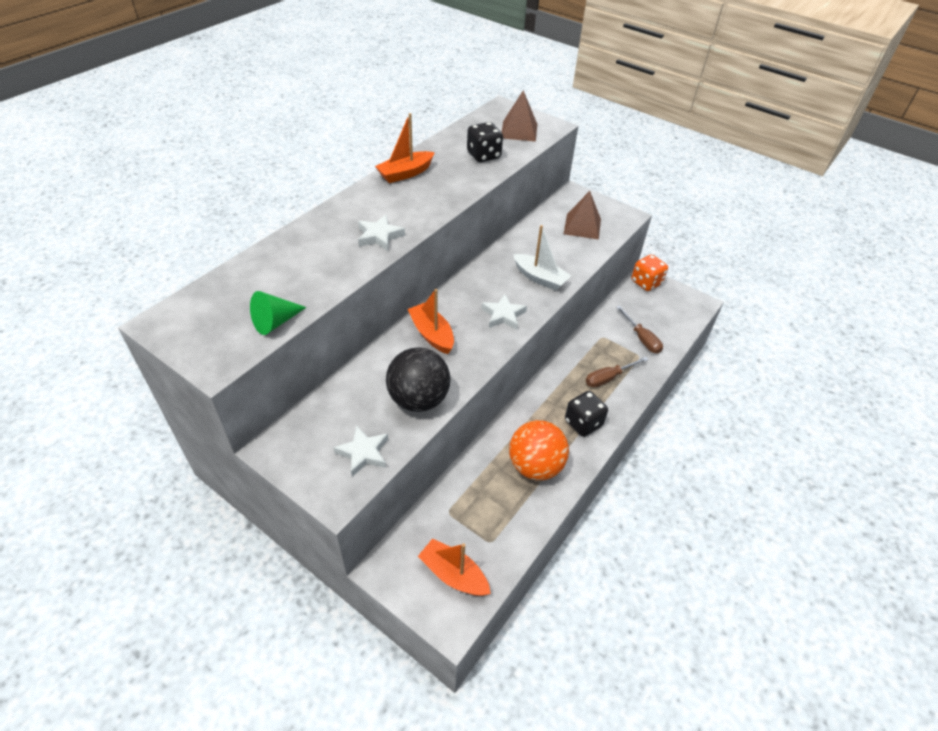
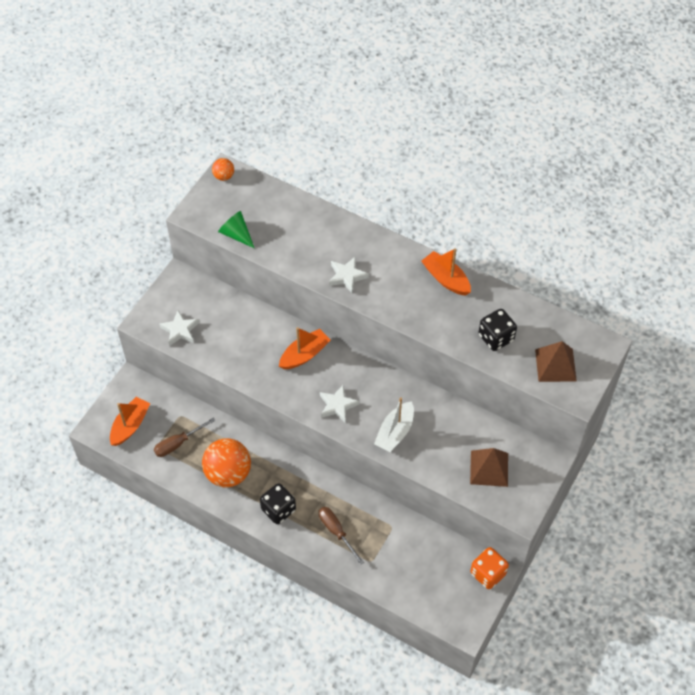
camera: 85 degrees right, 10 degrees up
black ball [386,348,450,412] -> none
brown screwdriver [616,306,663,354] -> brown screwdriver moved to [154,418,216,457]
none -> orange ball [212,158,234,181]

